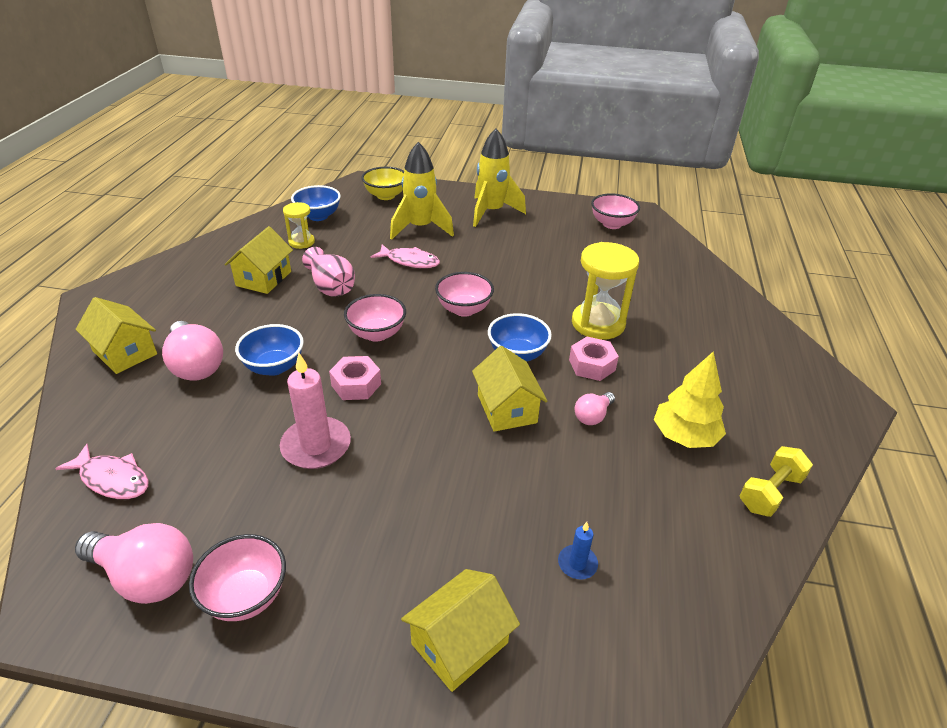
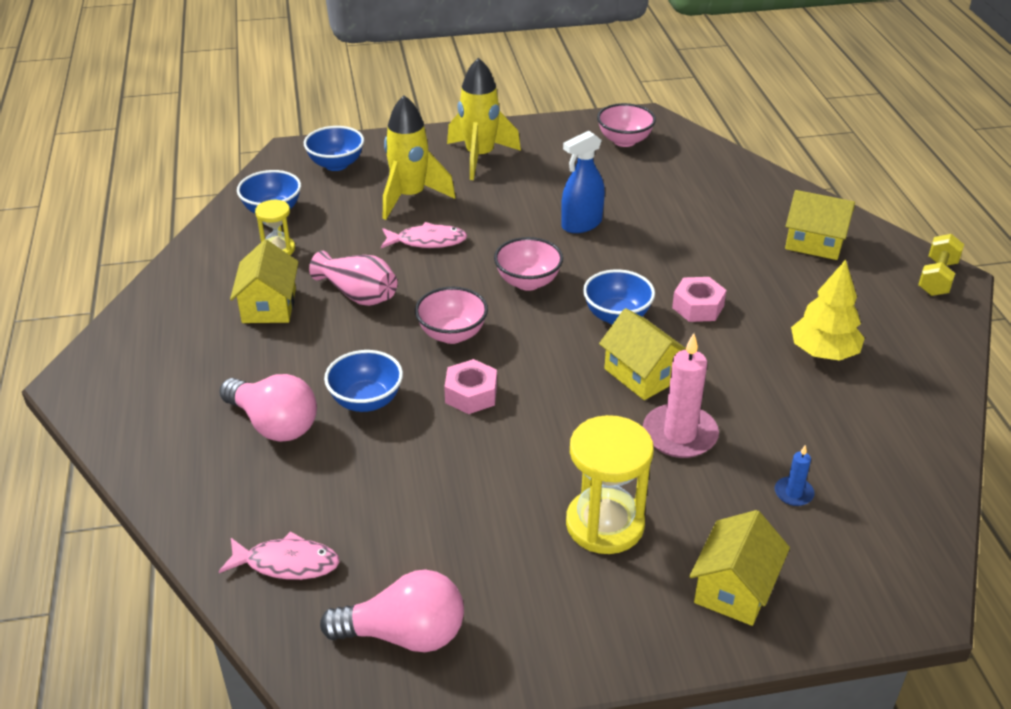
camera: 20 degrees left, 0 degrees up
yellow house [75,297,157,374] -> yellow house moved to [785,190,855,260]
pink bowl [189,534,286,621] -> none
pink candle [280,353,351,469] -> pink candle moved to [643,333,719,458]
yellow bowl [362,167,404,200] -> blue bowl [304,126,364,171]
yellow hourglass [572,242,639,340] -> yellow hourglass moved to [566,415,654,554]
pink light bulb [575,392,615,425] -> none
yellow dumbbell [740,446,813,517] -> yellow dumbbell moved to [918,234,964,296]
none -> blue spray bottle [561,131,605,233]

